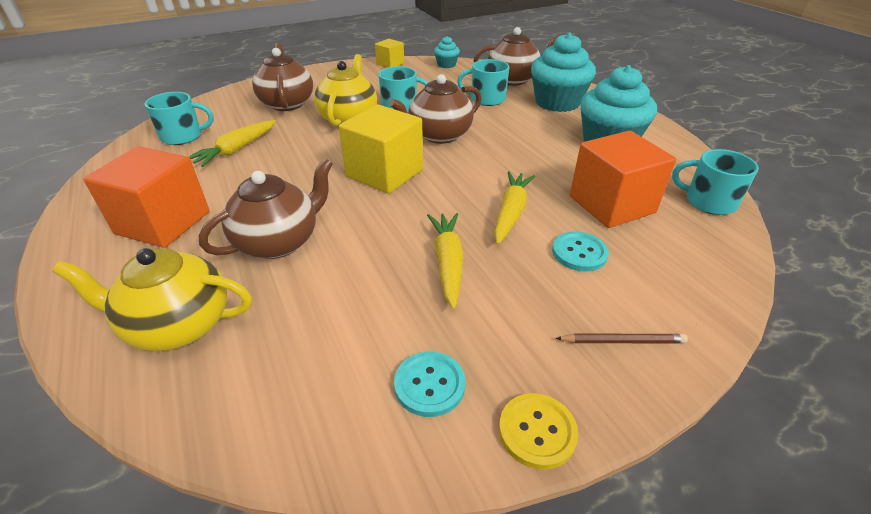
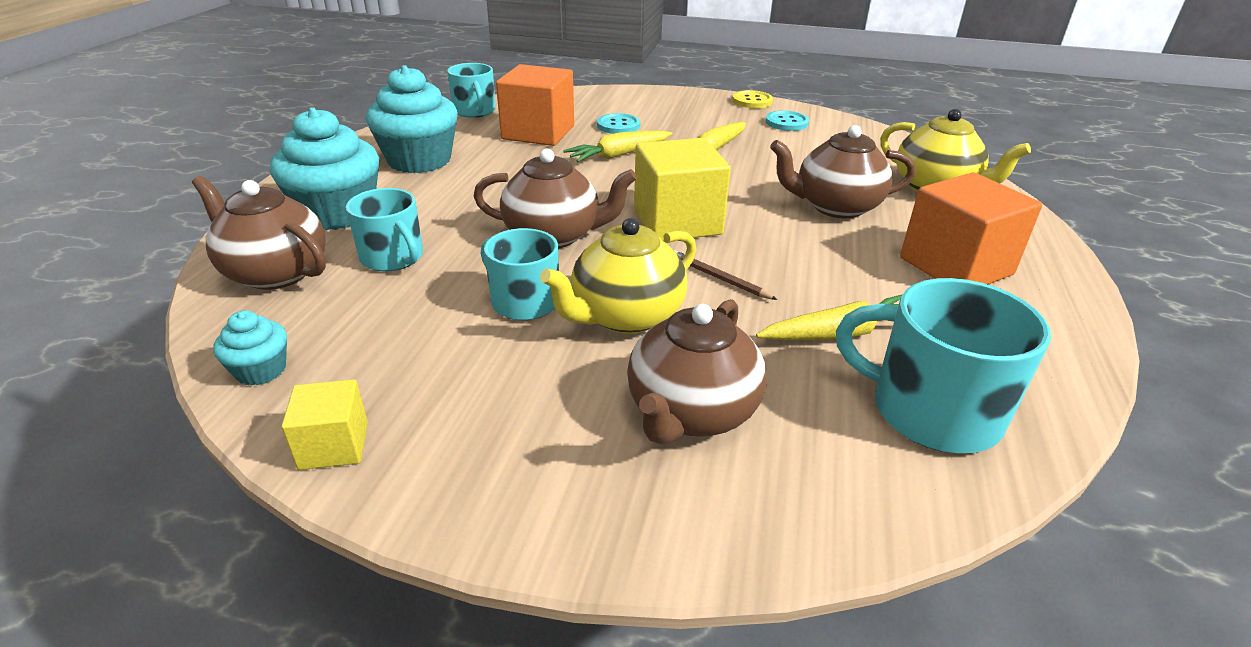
camera: 140 degrees left, 5 degrees down
turquoise mug [145,92,214,145] -> turquoise mug [836,278,1051,453], size x1.52
brown pencil [555,334,688,343] -> brown pencil moved to [674,250,778,300]

